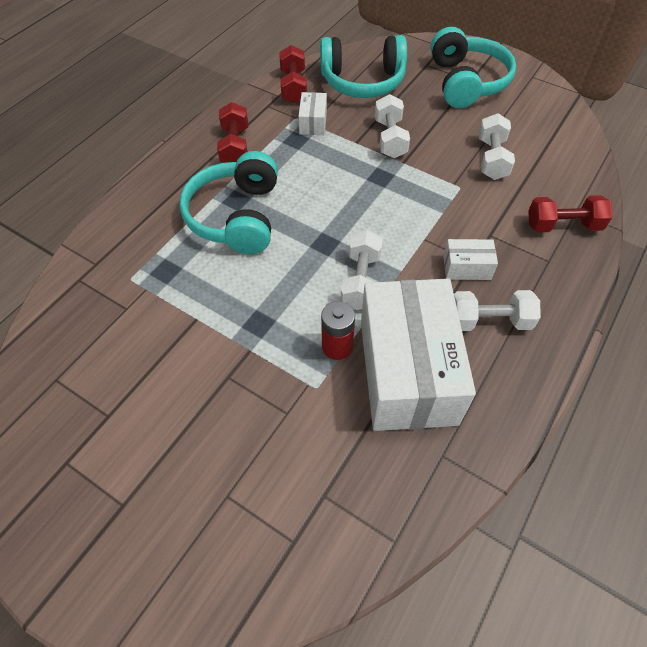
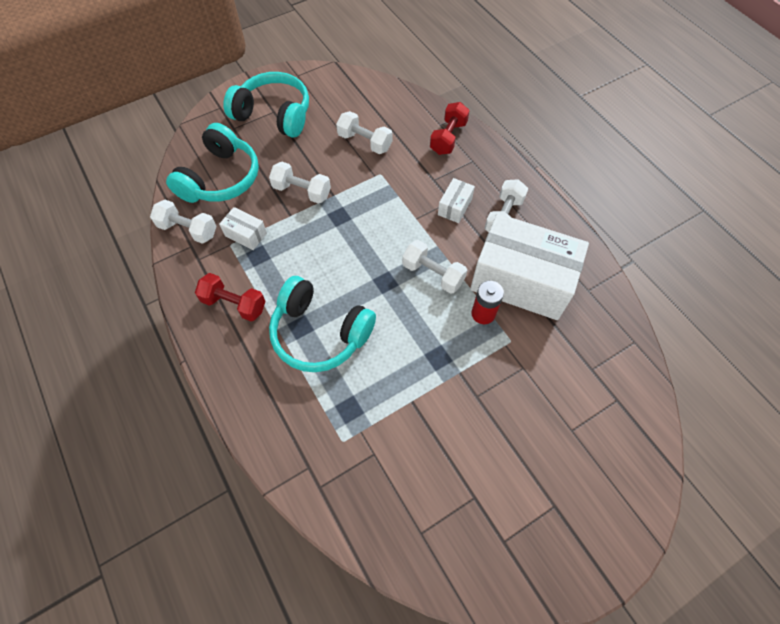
camera: 65 degrees left, 5 degrees up
red dumbbell [279,45,307,103] -> white dumbbell [150,200,216,244]

